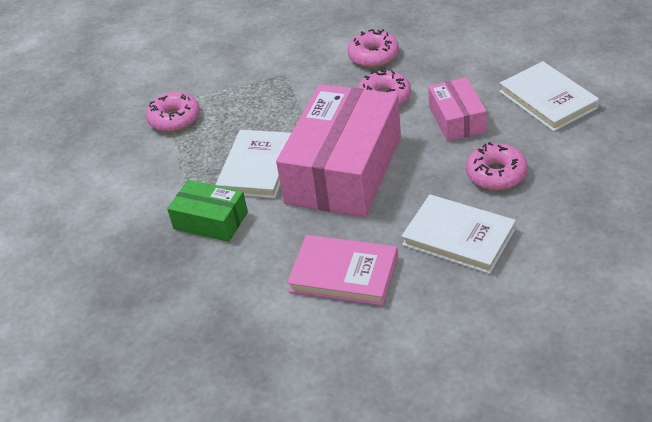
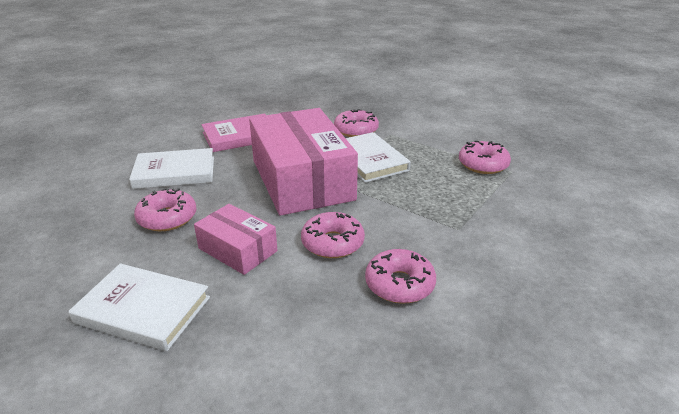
camera: 135 degrees right, 10 degrees down
green box [167,180,248,242] -> pink donut [334,109,379,137]

